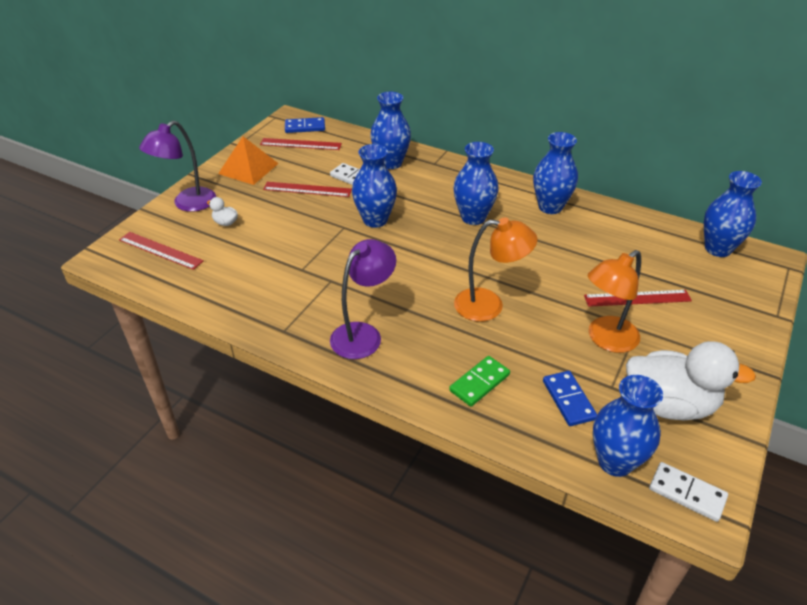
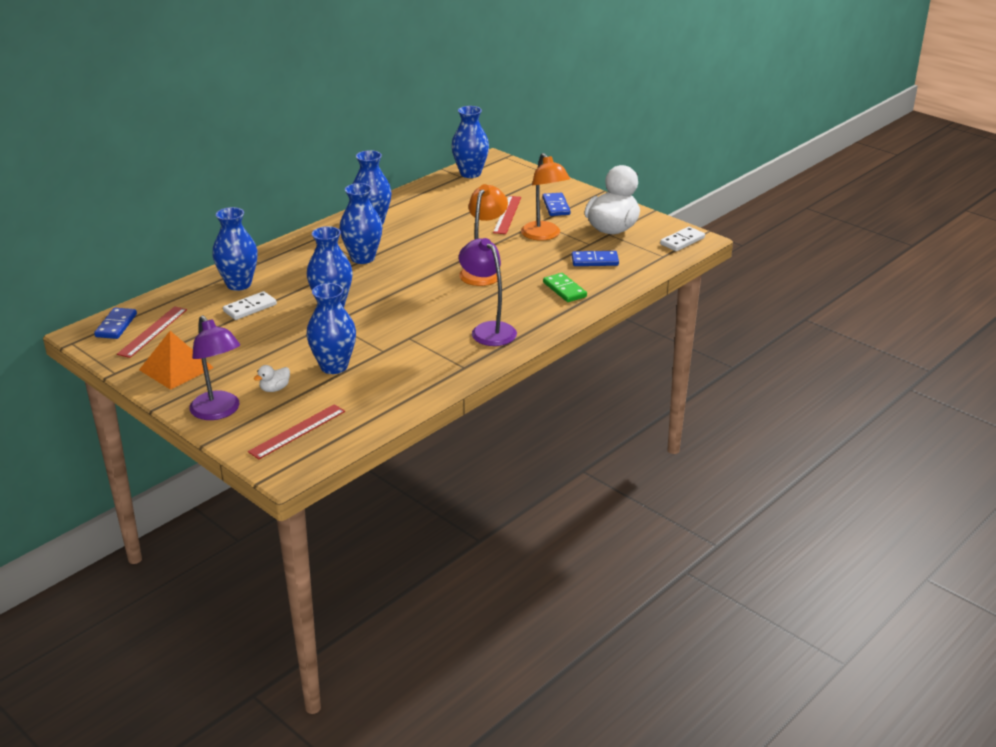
camera: 75 degrees left, 10 degrees down
red ruler [263,182,352,197] -> none
blue vase [593,375,663,477] -> blue vase moved to [306,283,356,374]
none -> blue domino [542,193,570,216]

